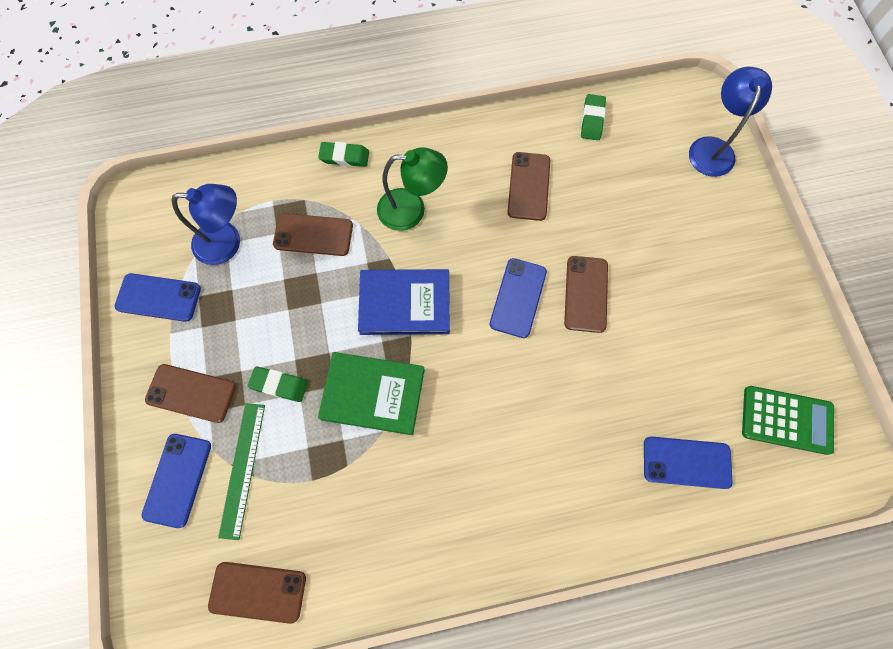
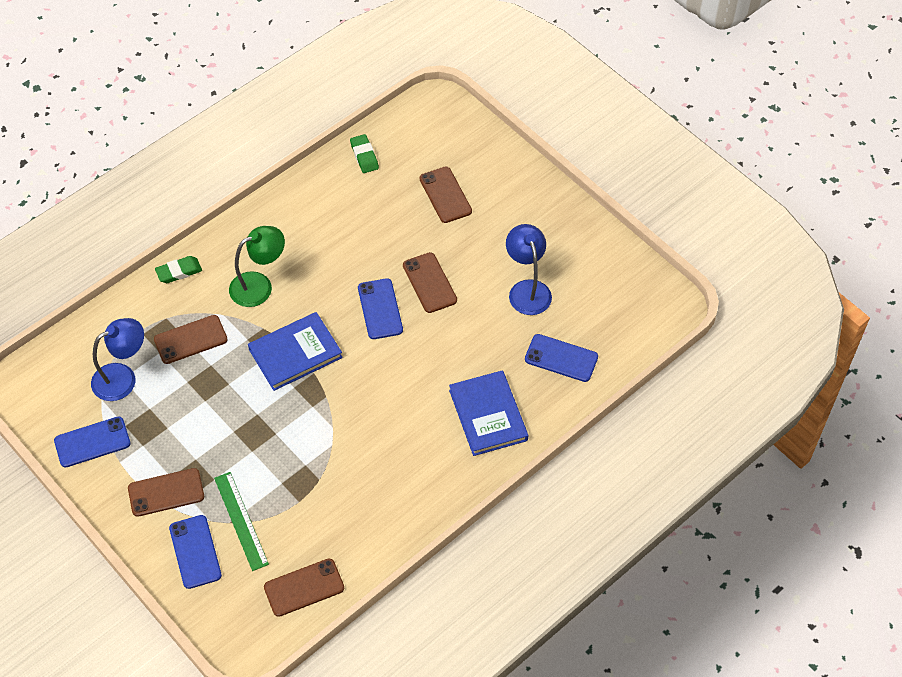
camera: 30 degrees left, 15 degrees down
green eraser [248,366,308,402] -> none
green book [318,352,425,435] -> none
brown phone [508,152,550,221] -> brown phone moved to [420,167,472,223]
blue phone [644,437,733,489] -> blue phone turned 45 degrees clockwise [525,334,598,382]
blue lamp [689,67,772,177] -> blue lamp moved to [506,224,552,315]
green calculator [742,386,834,455] -> none
none -> blue book [449,370,528,456]

